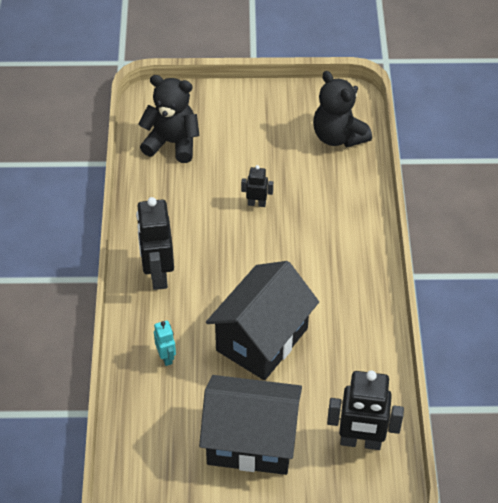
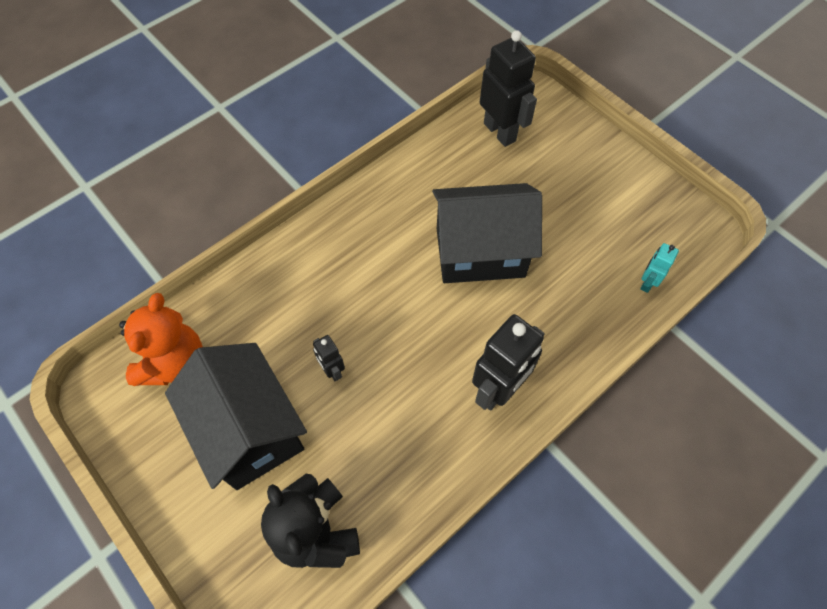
camera: 130 degrees left, 10 degrees up
turquoise robot [154,320,176,366] -> turquoise robot moved to [640,243,679,293]
black house [199,375,302,475] -> black house moved to [165,343,307,490]
black teddy bear [313,71,372,147] -> orange teddy bear [119,293,203,386]

